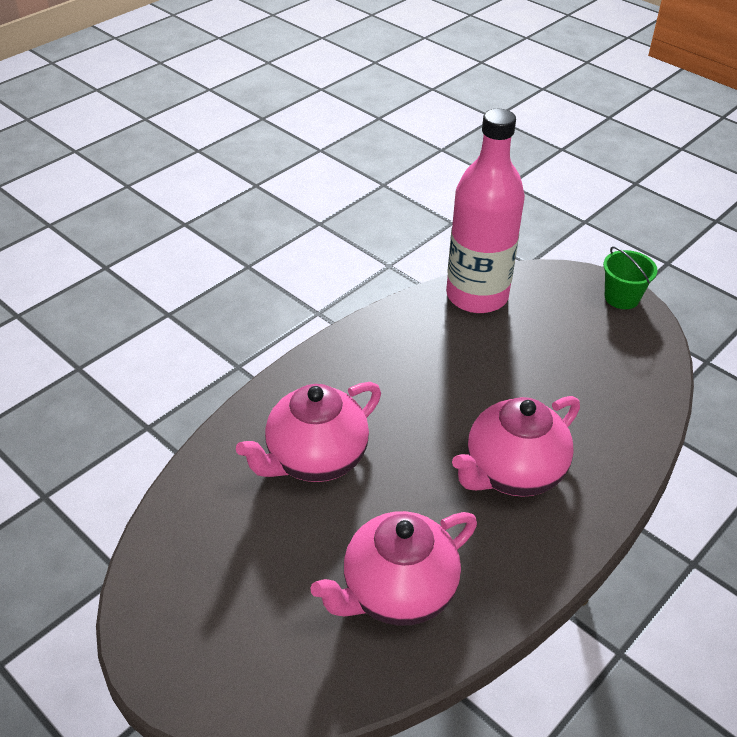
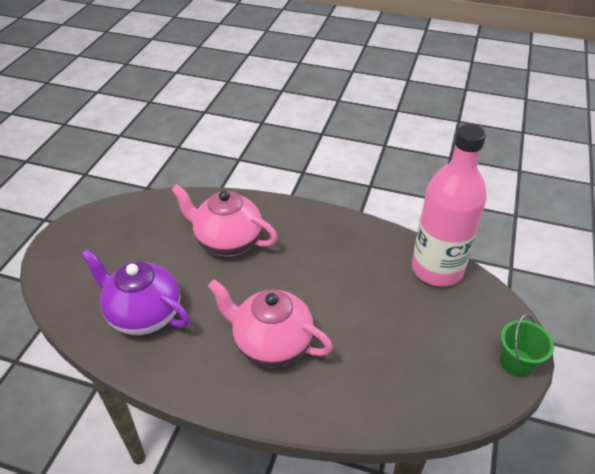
camera: 65 degrees right, 0 degrees up
pink teapot [311,511,477,625] -> purple teapot [81,249,190,335]

